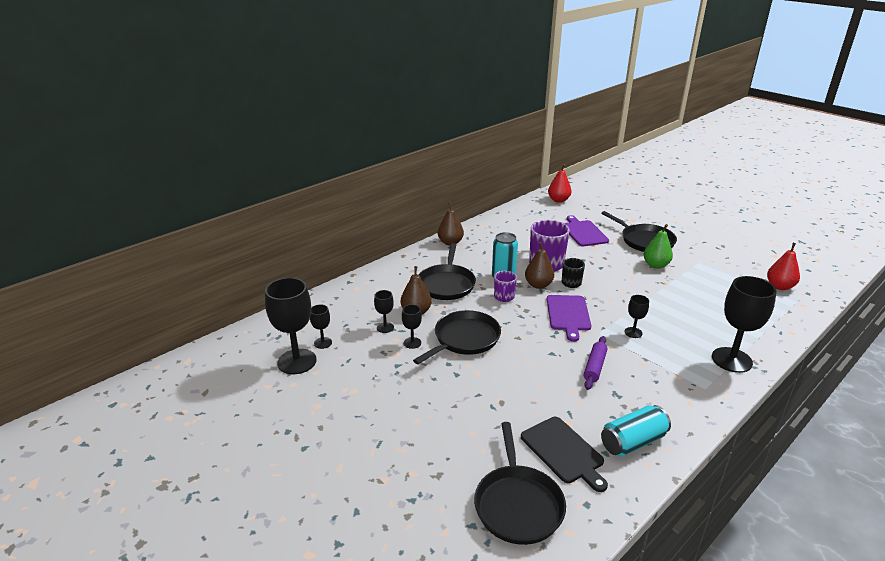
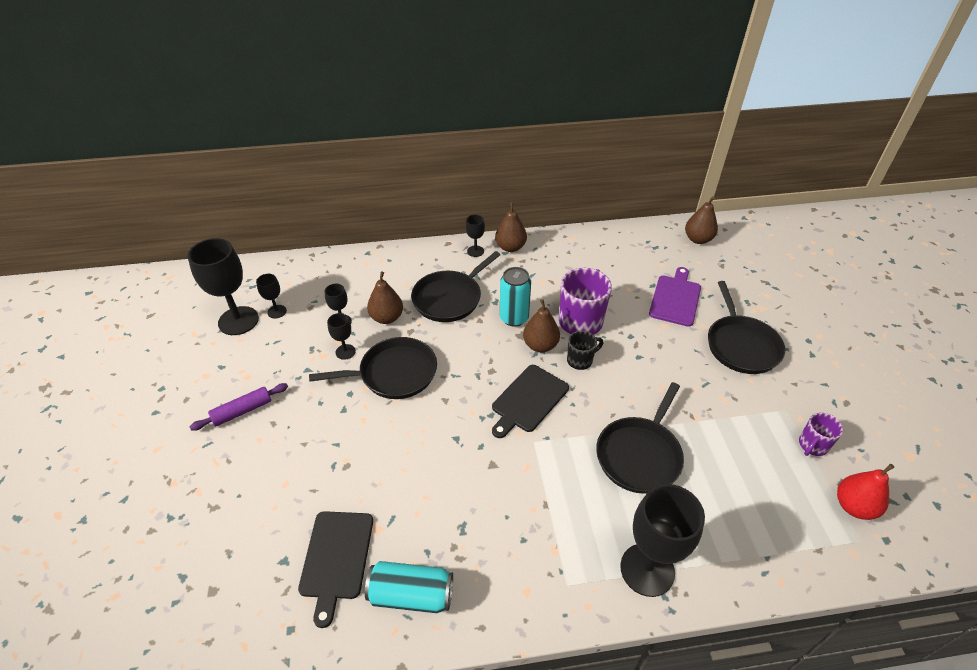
camera: 35 degrees right, 15 degrees up
black pan [474,422,566,545] -> black pan moved to [596,382,684,494]
purple mug [494,271,517,302] -> purple mug moved to [799,413,843,456]
purple cutting board [547,295,591,342] -> black cutting board [492,365,569,438]
red pear [548,164,572,203] -> brown pear [685,196,718,244]
purple rolling pin [584,336,608,390] -> purple rolling pin moved to [190,383,288,431]
black goblet [624,295,649,338] -> black goblet moved to [466,215,485,257]
green pear [644,224,673,269] -> none

